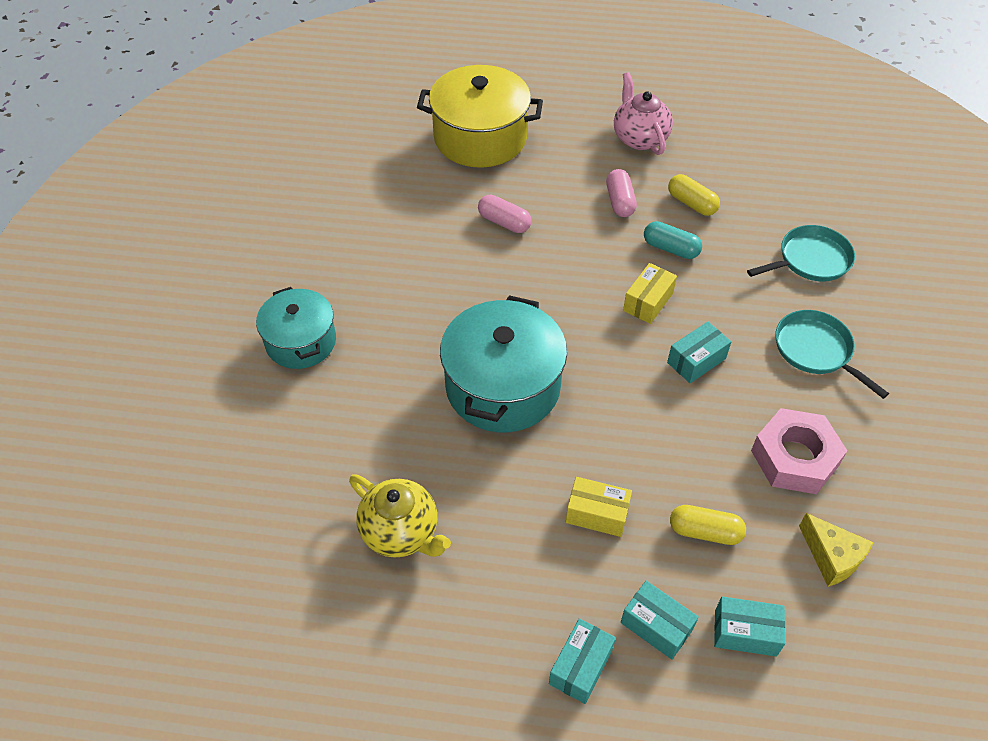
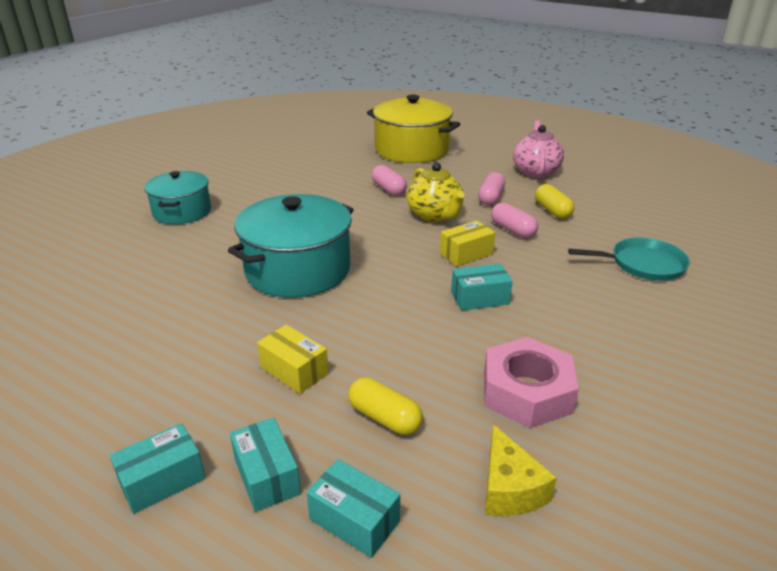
camera: 25 degrees right, 20 degrees down
yellow teapot [349,474,451,558] -> yellow teapot moved to [407,163,464,222]
turquoise capsule [644,221,702,259] -> pink capsule [491,202,538,238]
turquoise pan [775,310,889,399] -> none

